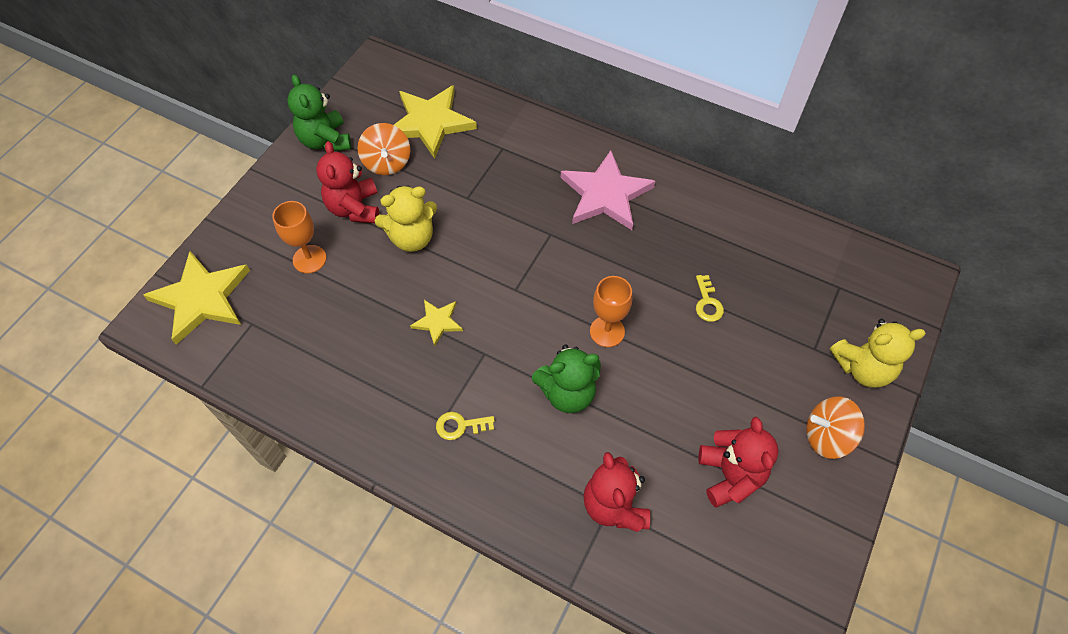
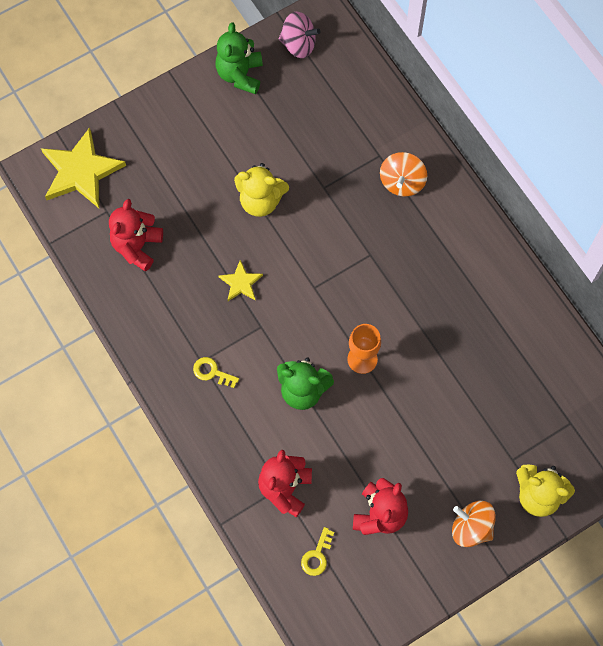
camera: 30 degrees right, 10 degrees up
orange goblet [272,201,326,273] -> none
red teddy bear [316,141,379,223] -> red teddy bear moved to [109,199,163,271]
orange spinning top [358,123,410,175] -> orange spinning top moved to [380,152,427,196]
yellow star [394,85,477,159] -> none
pink star [561,150,655,230] -> none
yellow key [696,275,724,322] -> yellow key moved to [301,527,334,576]
none -> pink spinning top [279,12,321,58]

